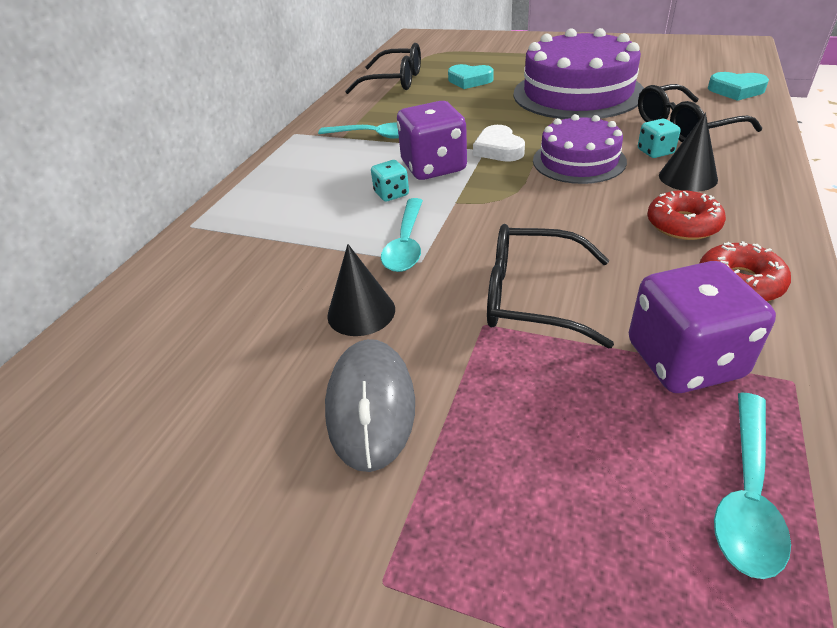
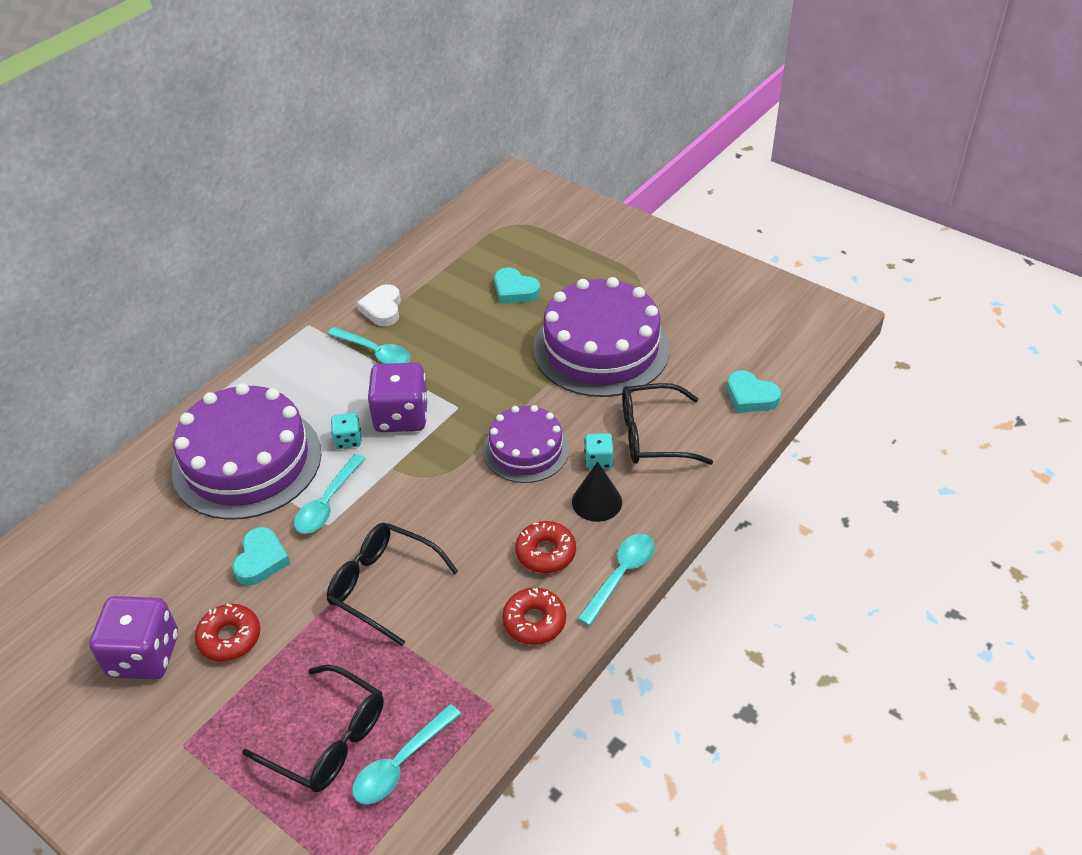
camera: 15 degrees right, 5 degrees up
grey mouse [325,339,415,472] -> red donut [195,604,260,662]
black cone [327,244,395,336] -> turquoise heart [233,527,290,585]
black glasses [345,43,421,94] -> black glasses moved to [242,665,384,792]
white heart [473,125,525,162] -> white heart moved to [357,284,401,326]
purple dice [629,261,776,393] -> purple dice moved to [89,596,178,680]
none -> purple cake [172,383,322,520]
none -> turquoise spoon [577,534,655,626]

